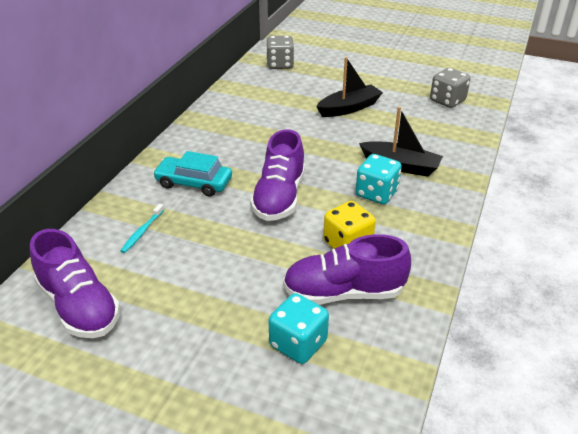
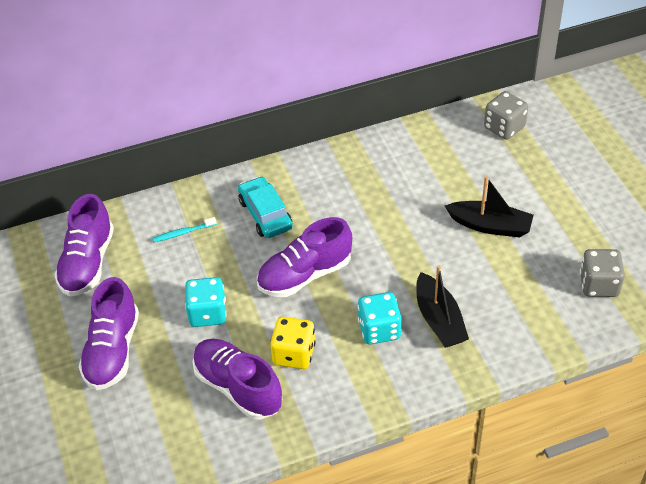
camera: 50 degrees right, 10 degrees up
turquoise dice [268,293,329,364] -> turquoise dice moved to [185,277,227,327]
none -> purple shoe [79,277,139,390]

